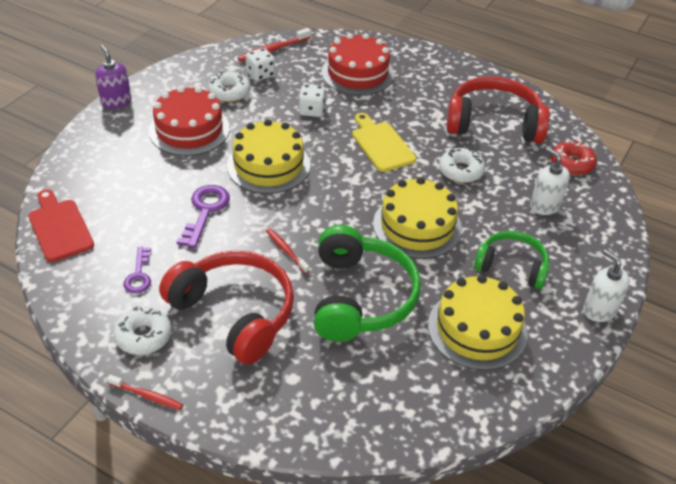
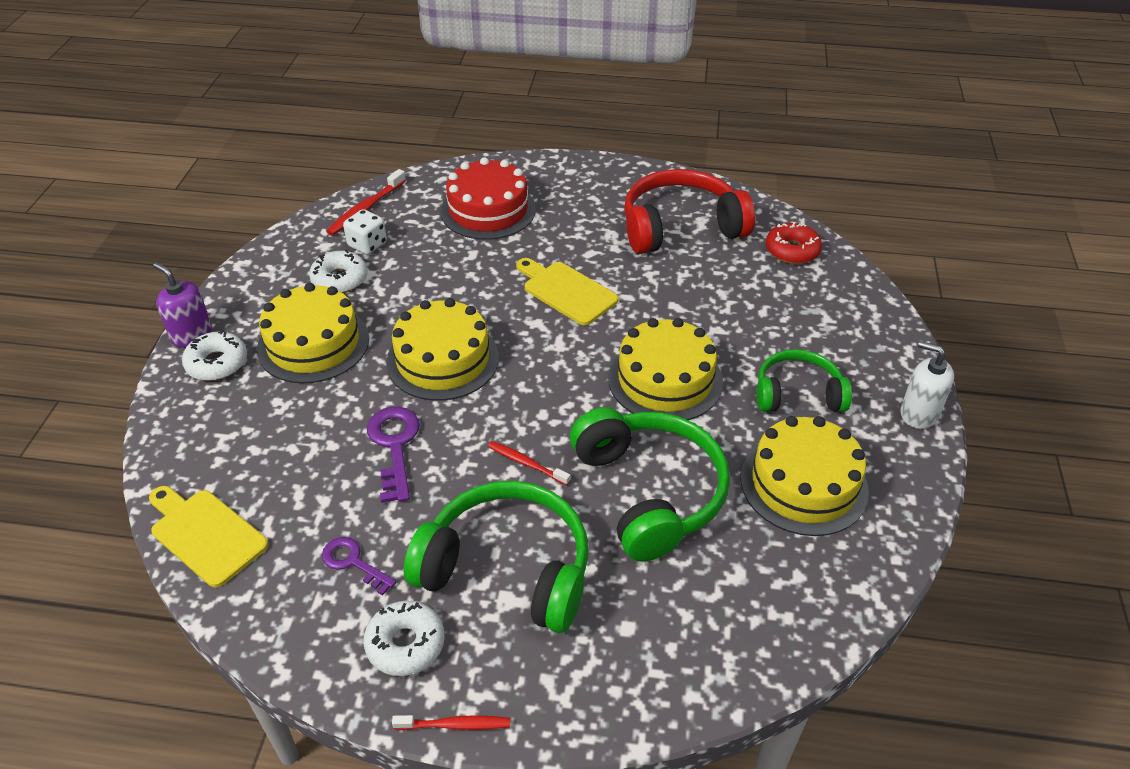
camera: 20 degrees left, 0 degrees up
red cutting board [28,189,94,262] -> yellow cutting board [149,486,268,588]
purple key [123,247,151,294] -> purple key turned 150 degrees clockwise [322,537,396,596]
red cake [149,86,230,156] -> yellow cake [257,283,369,383]
red headphones [159,250,294,365] -> green headphones [404,481,589,633]
white dice [299,84,326,117] -> none
white donut [439,148,485,183] -> white donut moved to [182,330,247,381]
white soap dispenser [530,147,570,215] -> none

